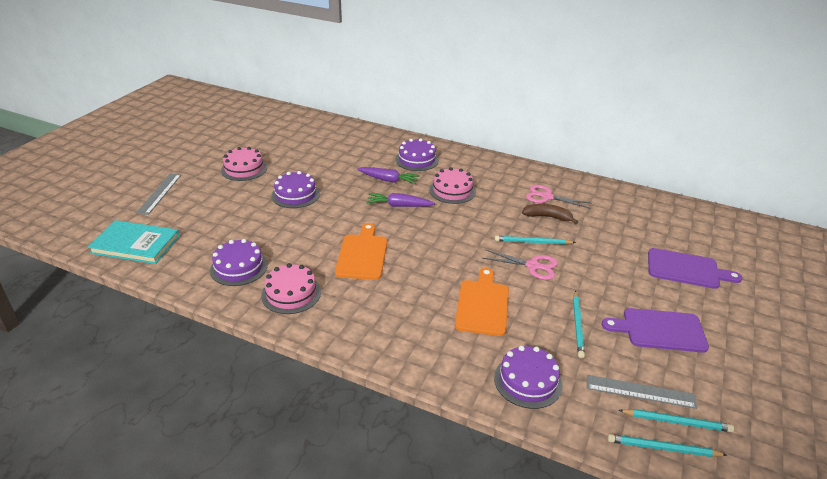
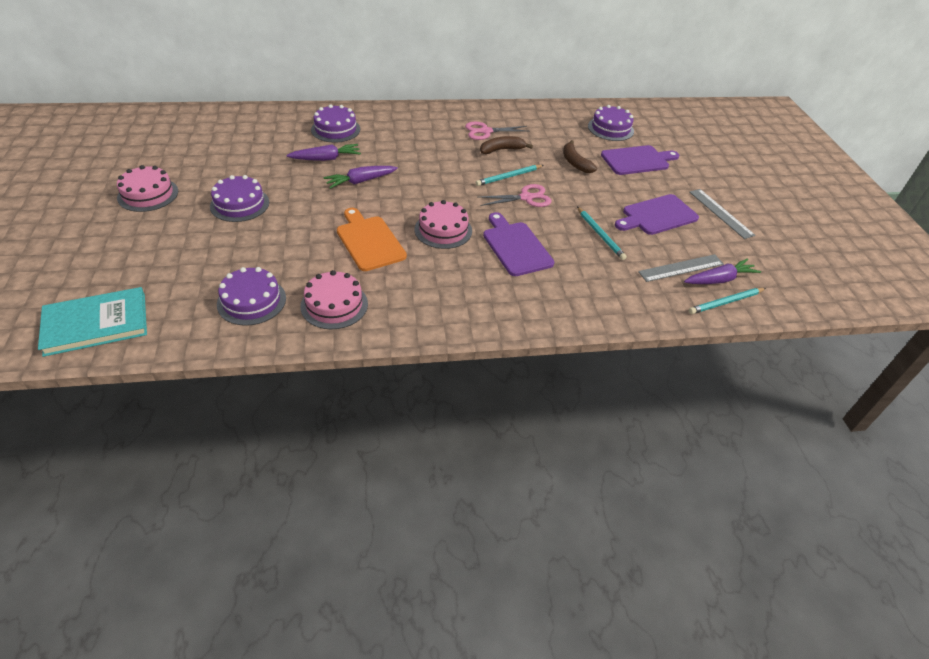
camera: 35 degrees left, 10 degrees up
grey ruler [136,174,181,215] -> grey ruler moved to [689,189,756,239]
pink cake [429,167,476,204] -> pink cake moved to [415,200,472,249]
orange cutting board [455,268,509,336] -> purple cutting board [483,212,555,276]
purple cake [494,346,563,409] -> purple cake moved to [588,105,634,141]
turquoise pencil [618,409,734,432] -> purple carrot [684,258,761,284]
none -> brown banana [563,140,597,173]

